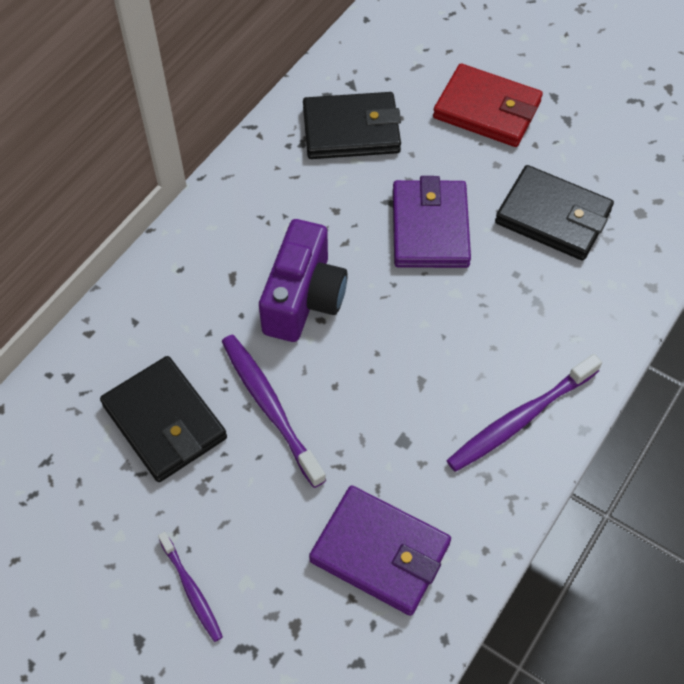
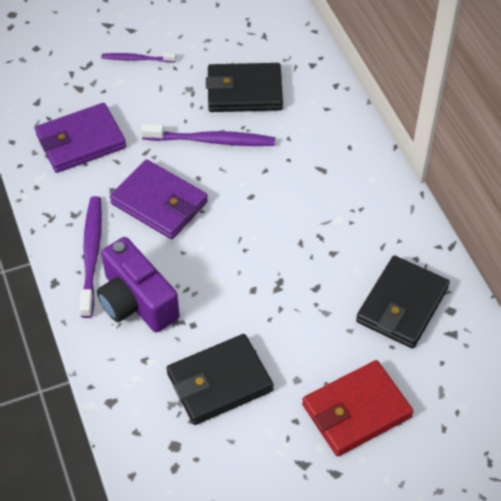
camera: 125 degrees right, 5 degrees down
purple camera [259,219,348,342] -> purple camera moved to [97,237,180,333]
purple wallet [393,176,471,268] -> purple wallet moved to [110,159,208,239]

